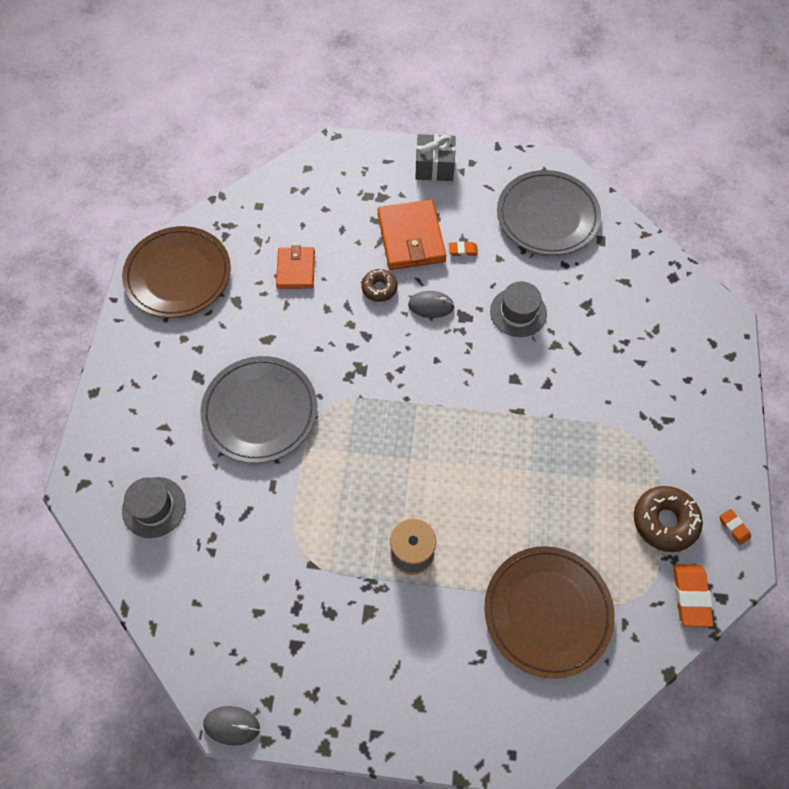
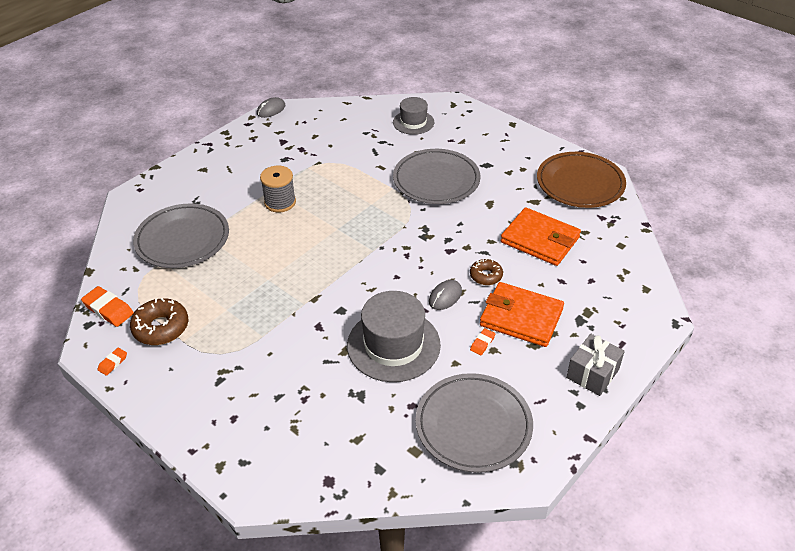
camera: 125 degrees right, 20 degrees down
orange wallet [276,245,315,289] -> orange wallet [501,207,581,266], size x1.60
brown plate [484,546,615,679] -> grey plate [133,203,229,268]
grey hat [490,281,547,337] -> grey hat [347,291,441,382], size x1.68
orange eraser [720,509,751,545] -> orange eraser turned 60 degrees counterclockwise [97,348,127,376]

